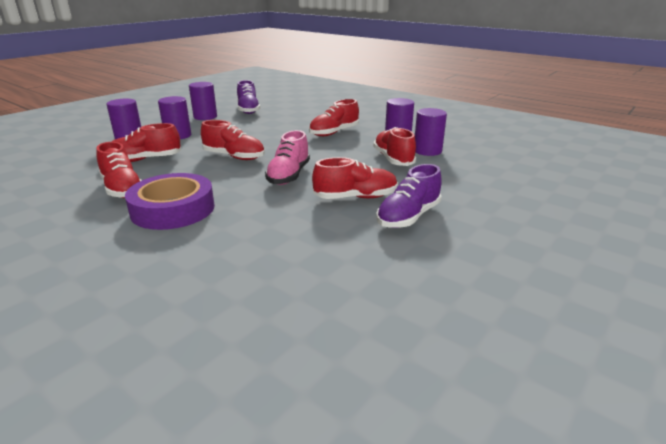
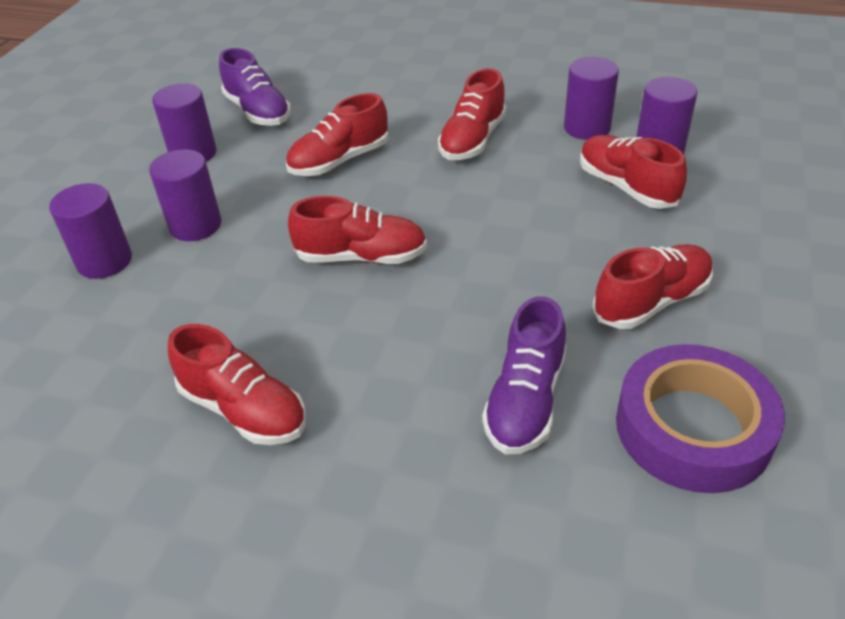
camera: 20 degrees left, 15 degrees up
red shoe [111,123,181,162] -> red shoe moved to [286,93,389,176]
purple tape [125,173,215,230] -> purple tape moved to [616,344,785,493]
pink shoe [265,130,310,185] -> none
purple shoe [376,164,442,228] -> purple shoe moved to [482,296,566,454]

